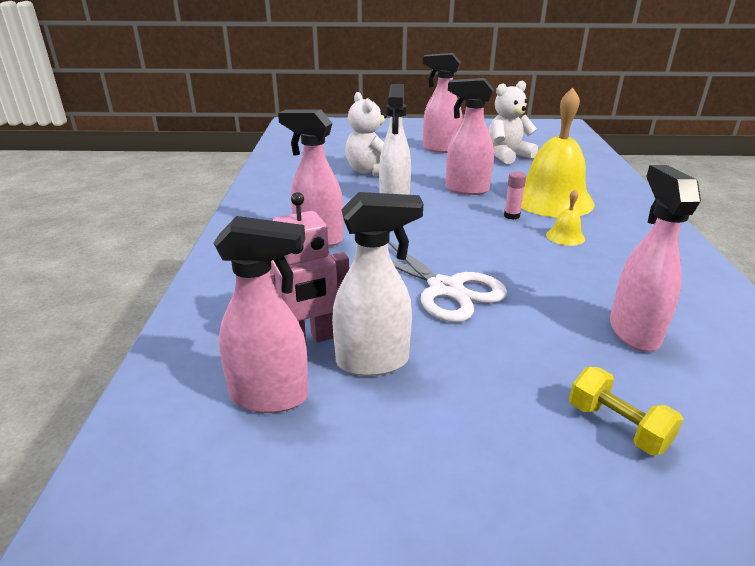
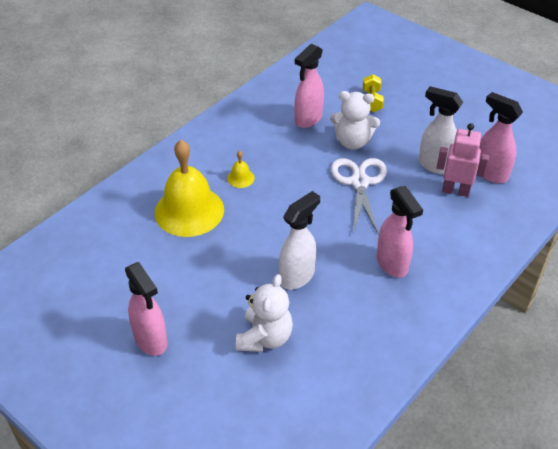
camera: 140 degrees left, 15 degrees up
pink spray bottle [446,78,494,195] -> none
white teddy bear [488,81,538,164] -> white teddy bear moved to [330,91,380,150]
pink glue stick [504,171,526,220] -> none

